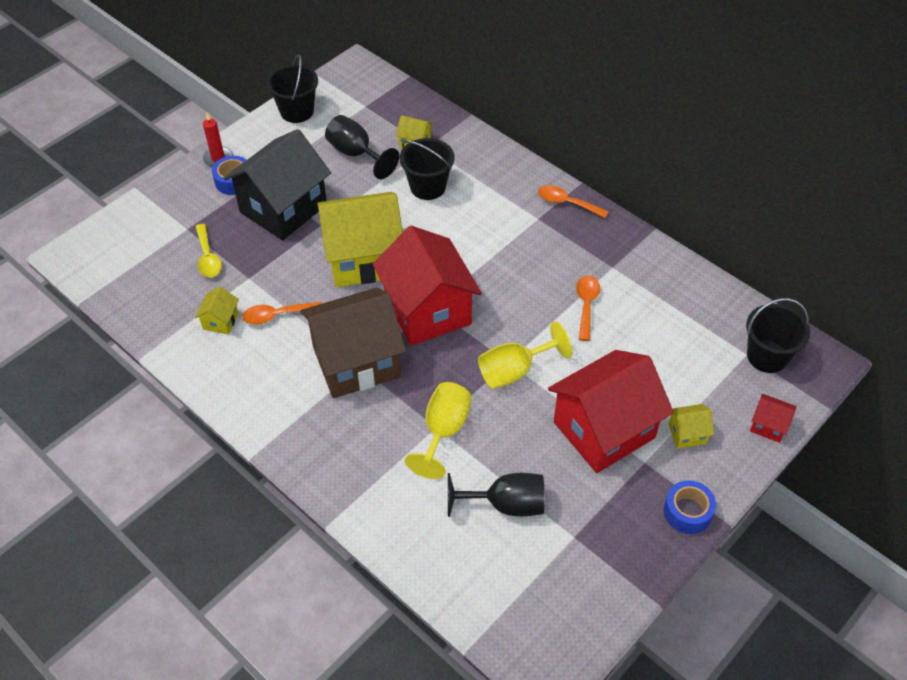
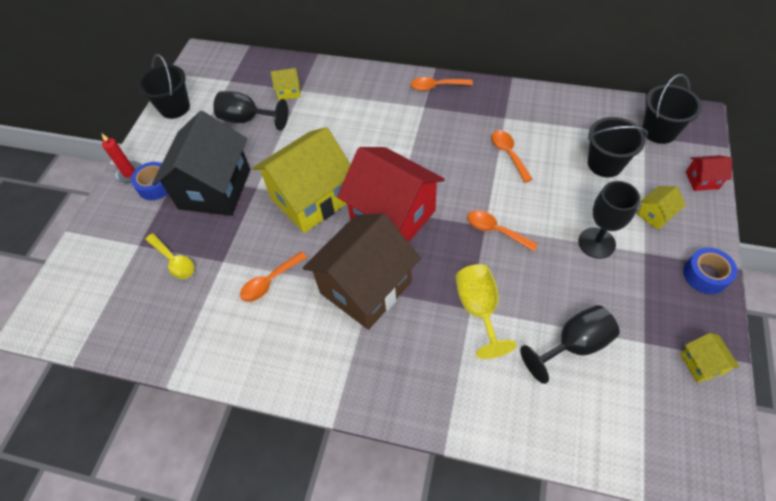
camera: 25 degrees left, 5 degrees up
yellow house [195,286,239,334] -> yellow house moved to [680,333,740,383]
black bucket [400,138,455,200] -> black bucket moved to [588,117,648,177]
yellow goblet [478,322,572,389] -> orange spoon [467,210,538,251]
red house [548,350,674,473] -> black goblet [578,181,640,259]

